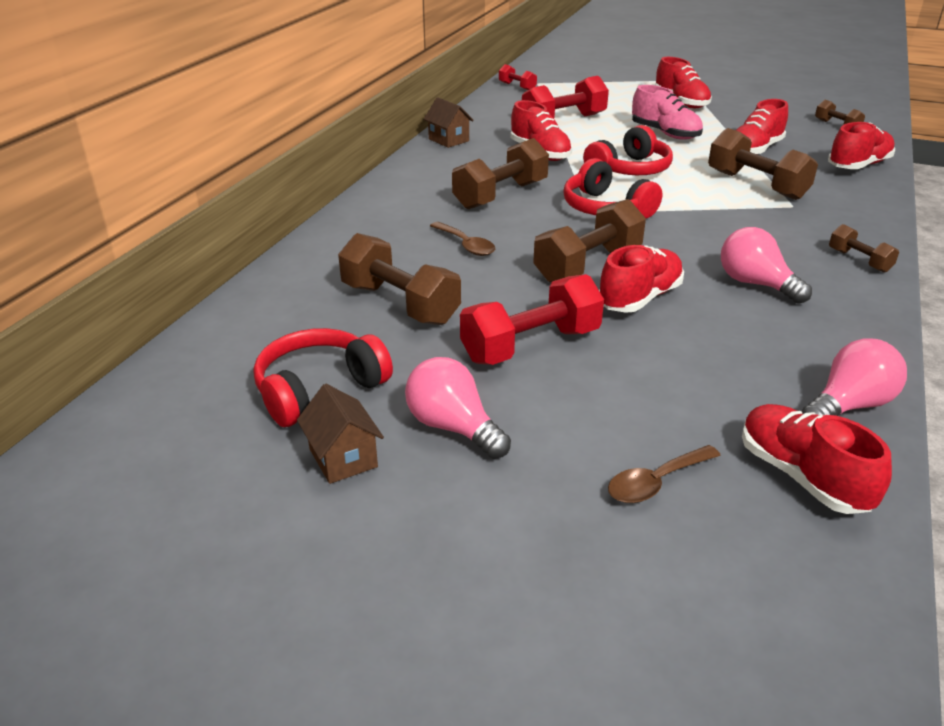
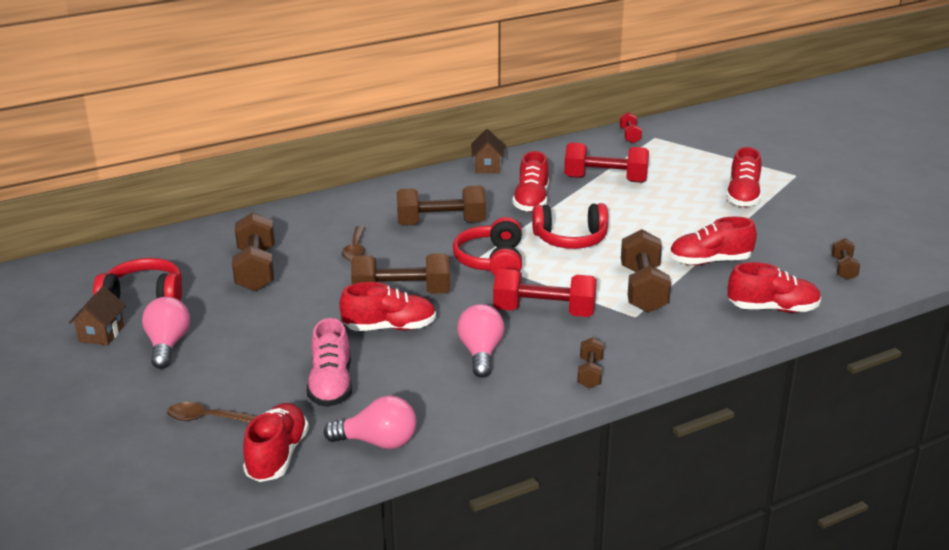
camera: 40 degrees right, 5 degrees down
red dumbbell [460,274,604,365] -> red dumbbell moved to [493,269,597,317]
pink shoe [632,85,703,140] -> pink shoe moved to [307,318,352,407]

